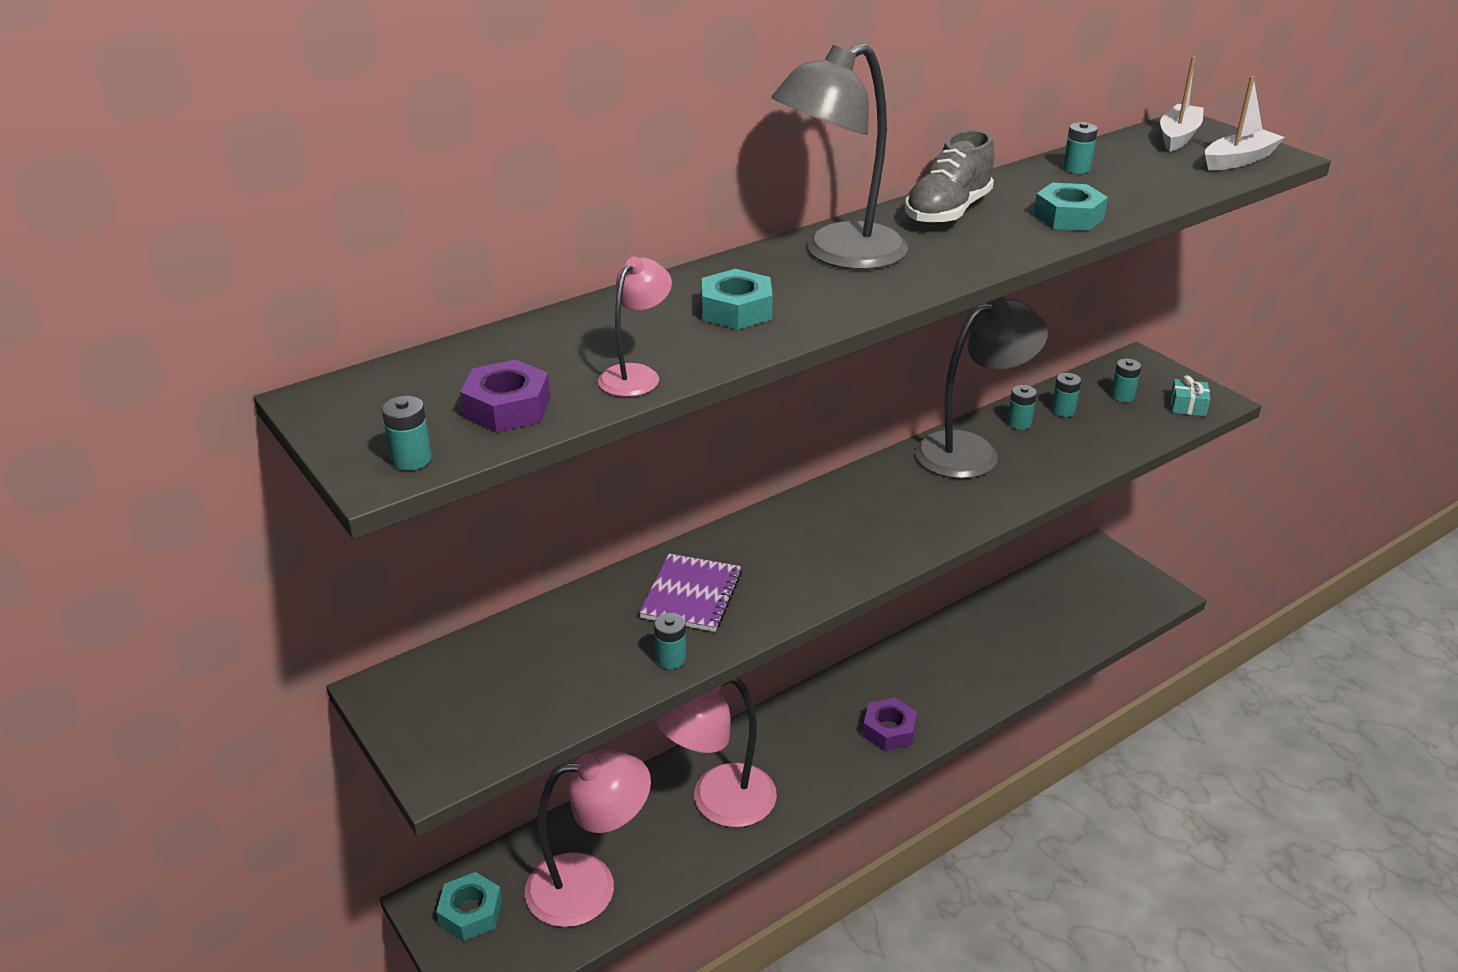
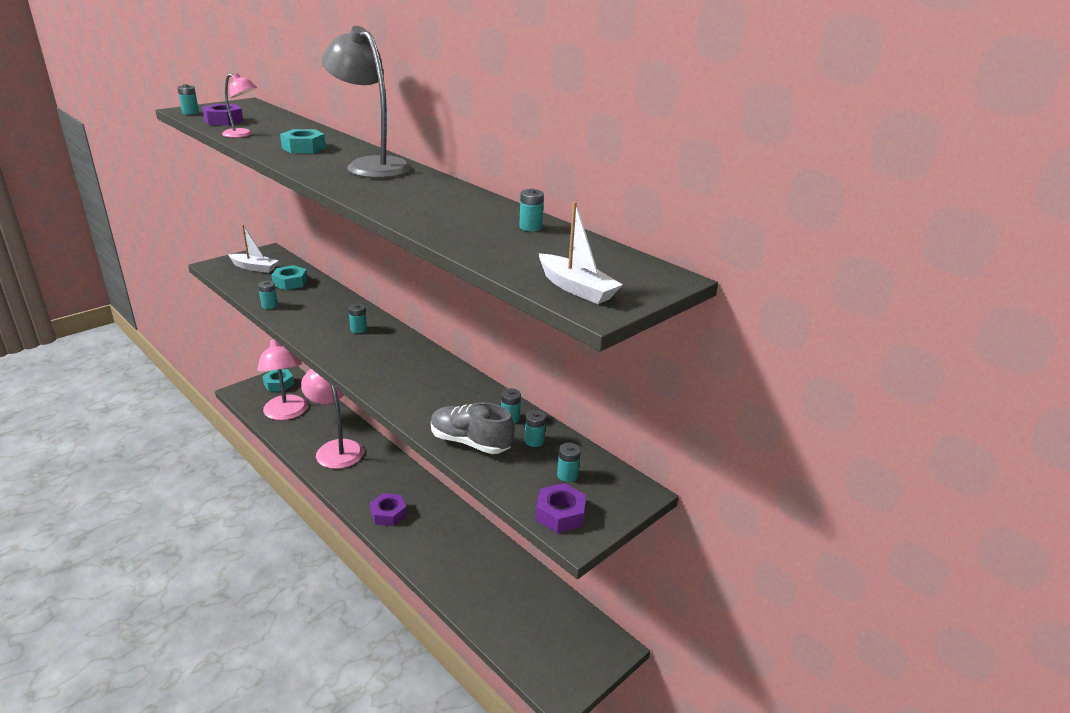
camera: 80 degrees right, 5 degrees down
purple notebook [639,554,742,632] -> none
grey shoe [905,130,994,225] -> grey shoe moved to [431,402,515,454]
grey lamp [915,297,1048,479] -> none
turquoise nut [1033,183,1108,231] -> turquoise nut moved to [271,265,308,290]
white boat [1160,56,1204,152] -> white boat moved to [228,224,278,273]
turquoise gift [1170,375,1210,416] -> purple nut [536,483,586,533]
none -> turquoise battery [348,303,367,333]

